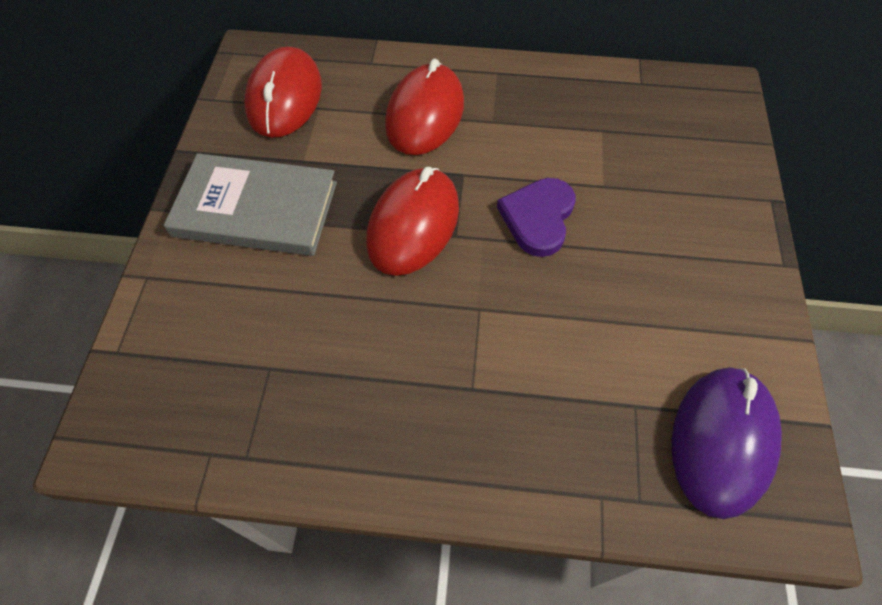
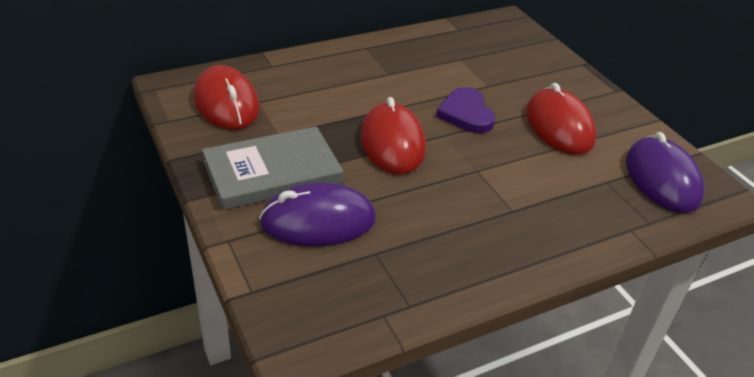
camera: 35 degrees left, 20 degrees down
red mouse [385,59,464,155] -> red mouse moved to [526,83,596,155]
none -> purple mouse [259,183,376,246]

